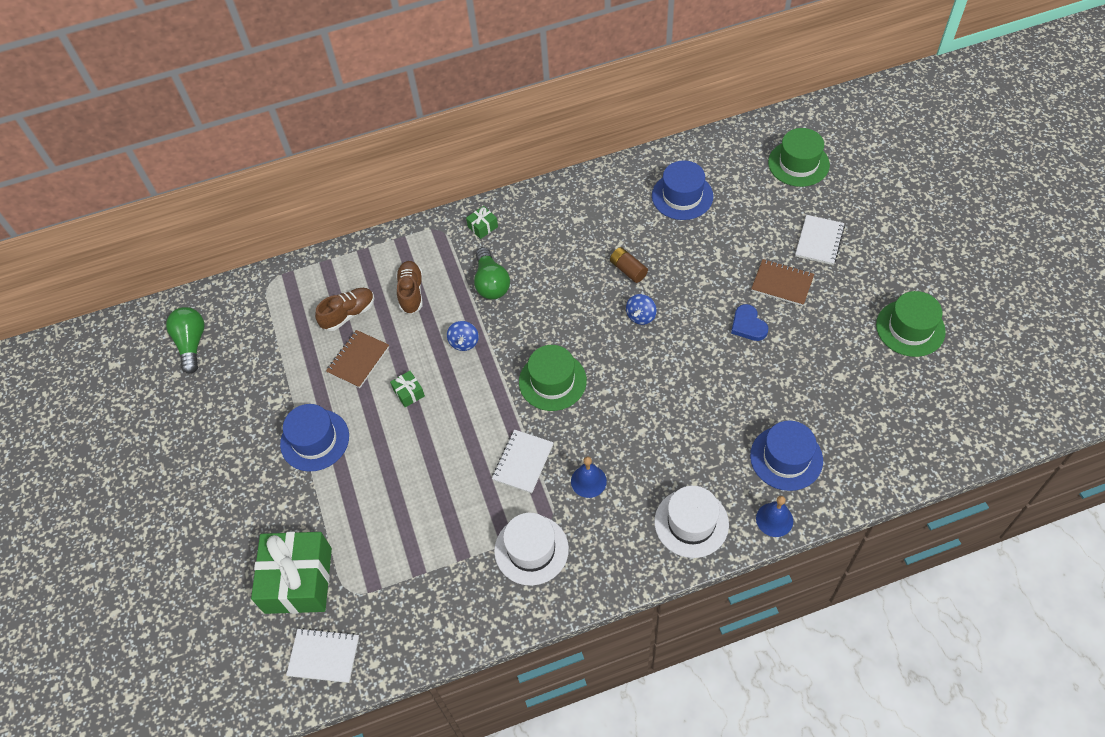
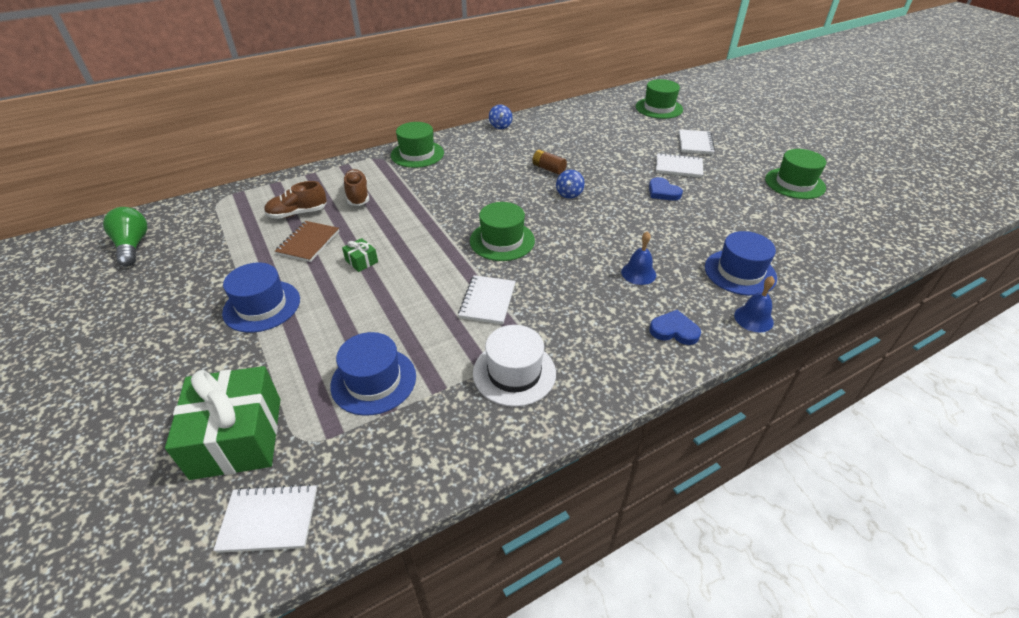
camera: 15 degrees left, 15 degrees down
brown shoe [315,288,374,331] -> brown shoe turned 150 degrees counterclockwise [264,181,327,219]
blue spinning top [447,321,479,351] -> blue spinning top moved to [489,105,512,129]
green gift [466,206,498,239] -> green hat [391,122,444,168]
green light bulb [474,247,510,300] -> none
blue bell [571,456,607,498] -> blue bell moved to [621,231,656,285]
blue hat [652,160,713,220] -> blue hat moved to [330,332,416,416]
white hat [655,486,729,558] -> blue heart [649,310,701,345]
brown notebook [751,259,814,306] -> white notebook [656,153,703,178]

